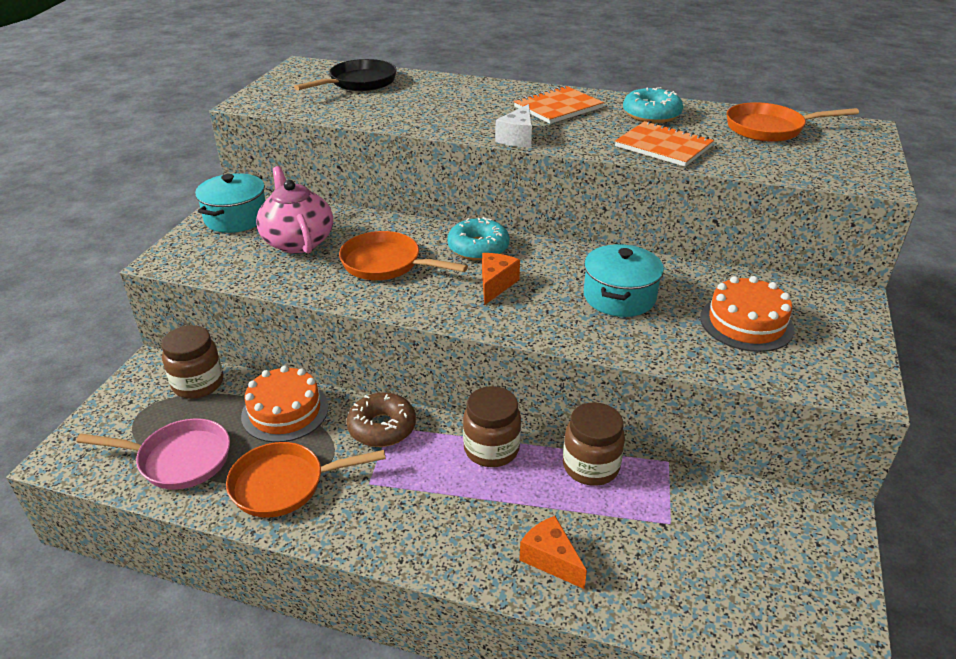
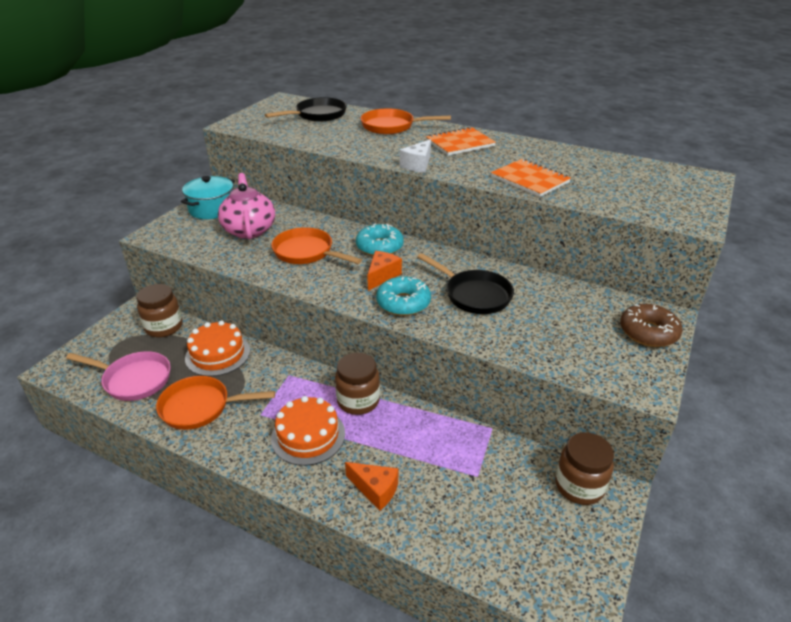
camera: 10 degrees right, 0 degrees up
brown donut [346,392,416,447] -> brown donut moved to [620,304,682,347]
orange cheese [519,516,587,589] -> orange cheese turned 150 degrees clockwise [345,462,398,511]
brown jar [563,402,625,486] -> brown jar moved to [555,432,614,505]
turquoise pot [584,244,664,317] -> black pan [417,253,514,314]
turquoise donut [623,87,683,123] -> turquoise donut moved to [376,276,431,316]
orange cake [700,276,794,352] -> orange cake moved to [271,396,345,466]
orange pan [727,102,859,142] -> orange pan moved to [361,108,451,134]

